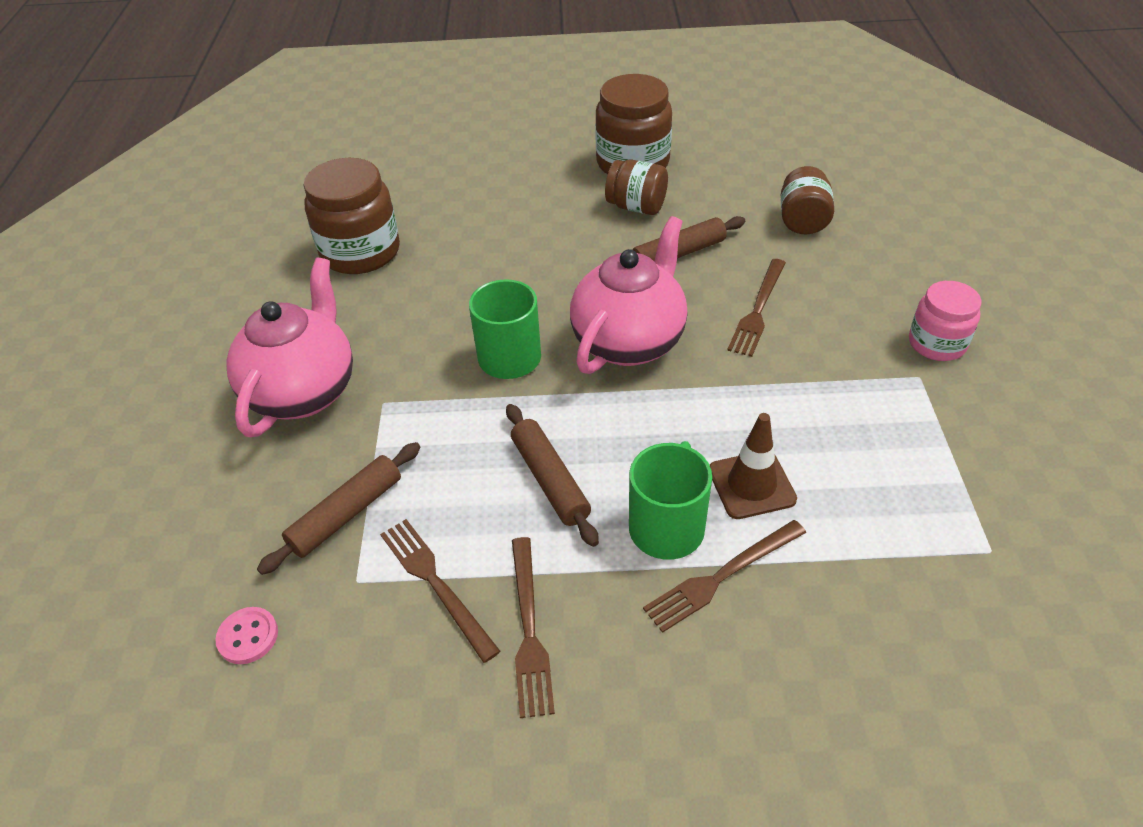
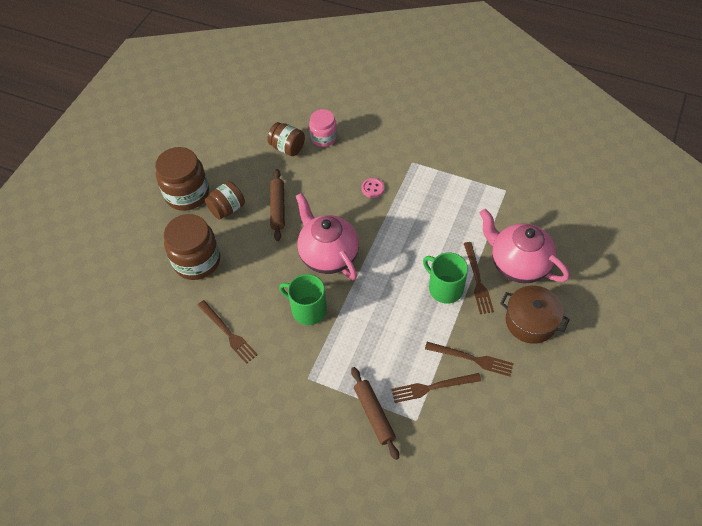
camera: 65 degrees left, 10 degrees up
pink button [215,607,278,664] -> pink button moved to [361,178,384,198]
pink teapot [226,257,353,437] -> pink teapot moved to [480,209,570,283]
brown jar [303,158,400,274] -> brown jar moved to [164,214,220,280]
brown rolling pin [506,404,599,547] -> none
brown traffic cone [710,413,797,519] -> none
brown fork [727,259,786,357] -> brown fork moved to [198,300,258,364]
pink jar [909,281,981,361] -> pink jar moved to [309,109,337,147]
none -> brown pot [500,285,570,344]

